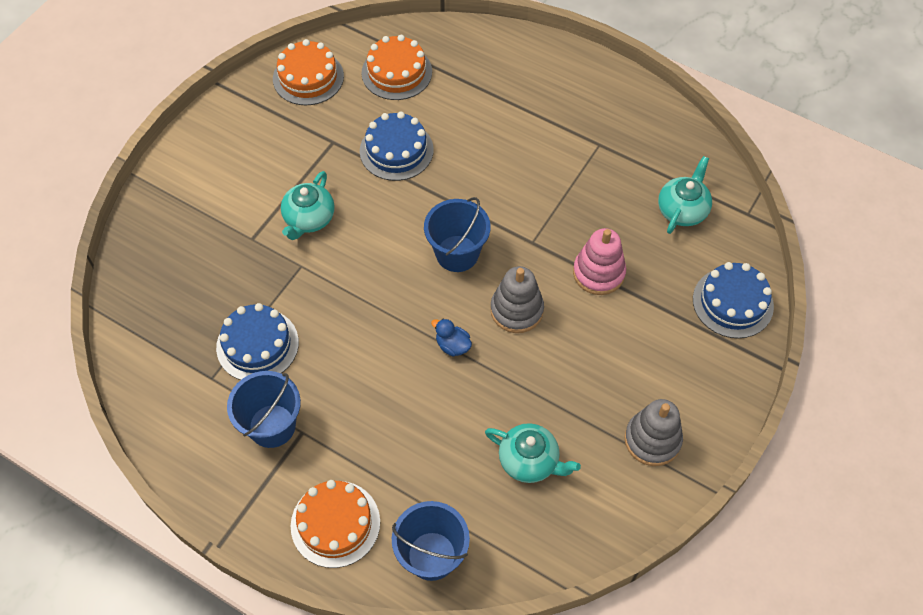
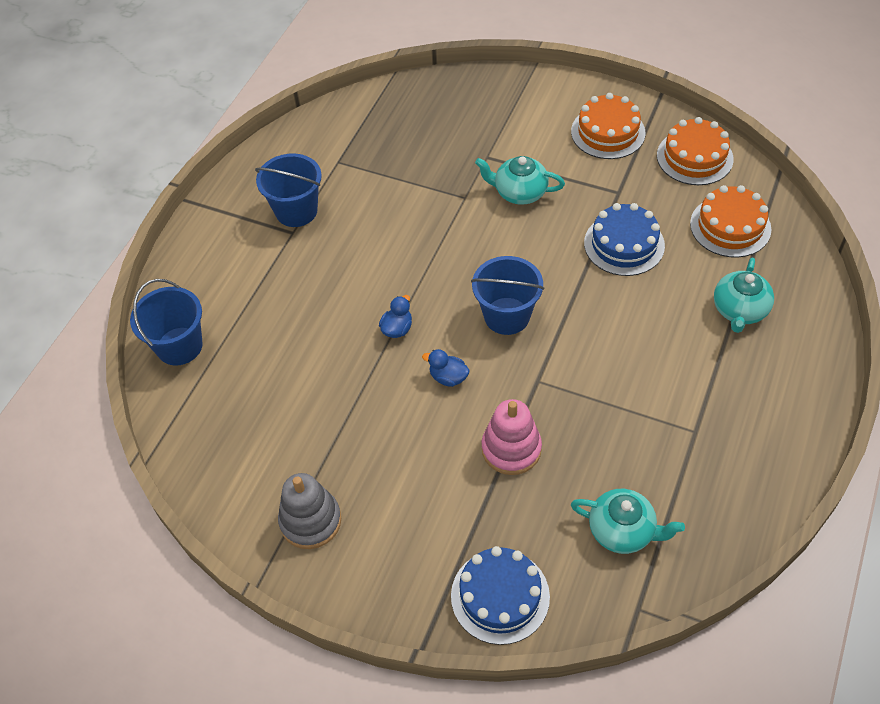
camera: 85 degrees right, 5 degrees down
blue cake [216,303,299,380] -> none
orange cake [291,480,380,568] -> orange cake moved to [571,93,645,159]
turquoise teapot [485,423,581,483] -> turquoise teapot moved to [714,258,774,333]
grey stacking toy [490,266,544,333] -> blue duck [422,349,470,387]

